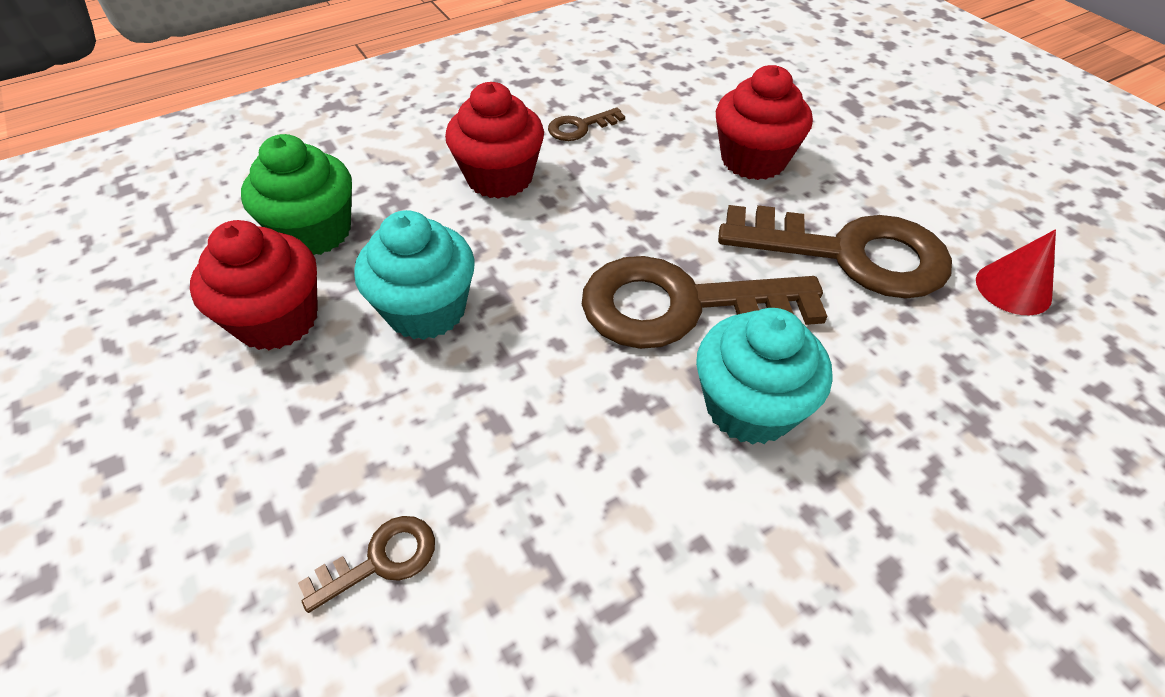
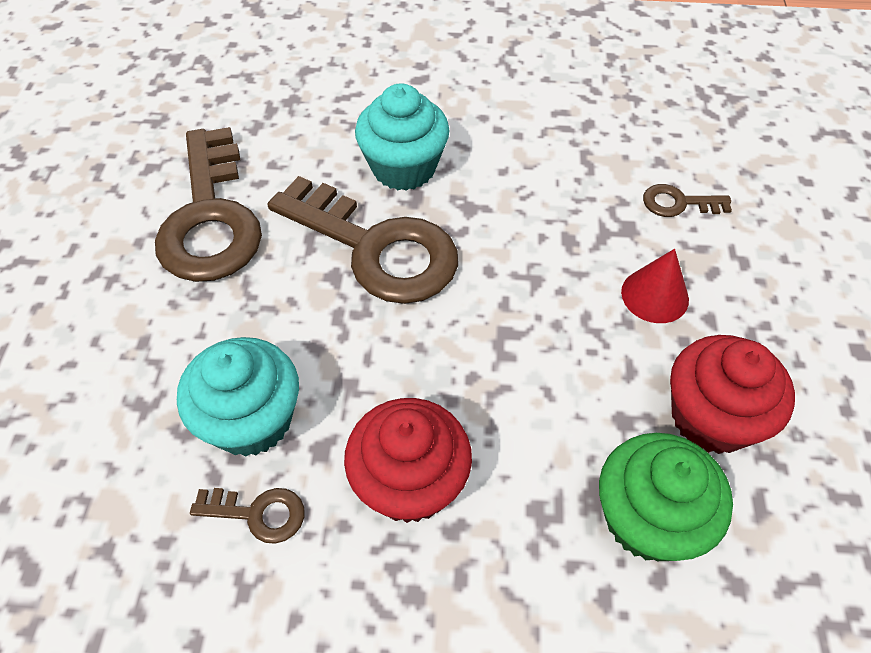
camera: 145 degrees left, 5 degrees up
turquoise cupcake [354,210,475,340] -> turquoise cupcake moved to [177,337,299,457]
red cupcake [716,65,813,180] -> none
brown key [718,205,952,299] -> brown key turned 150 degrees counterclockwise [155,127,262,282]
red cone [976,229,1056,315] -> red cone moved to [621,249,689,323]

